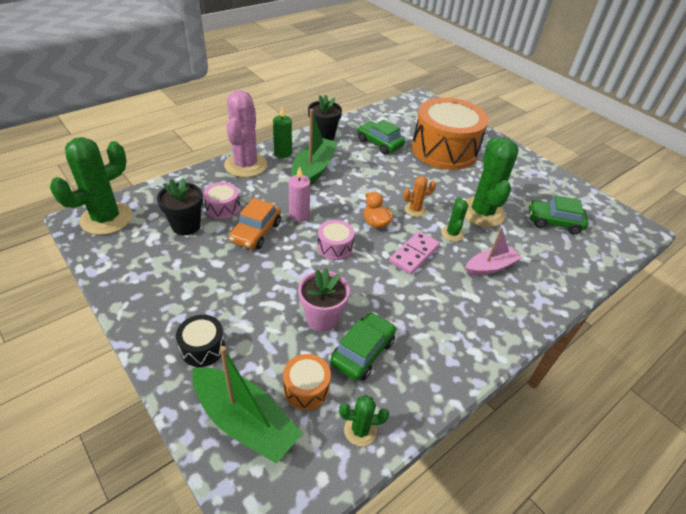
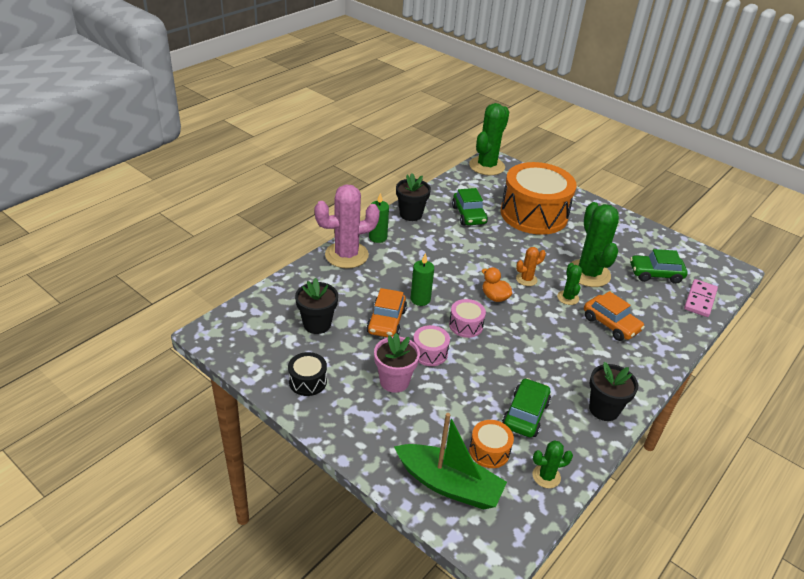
camera: 10 degrees left, 5 degrees down
green cactus [50,137,132,235] -> green cactus moved to [469,103,509,175]
black drum [176,315,225,367] -> black drum moved to [288,352,327,396]
pink drum [203,182,240,219] -> pink drum moved to [413,325,450,366]
pink cactus [224,90,267,178] -> pink cactus turned 75 degrees clockwise [314,184,380,268]
pink candle [289,166,310,222] -> green candle [411,253,434,306]
green boat [291,109,338,185] -> none
pink flower pot [298,268,350,332] -> pink flower pot moved to [374,333,420,393]
green car [357,119,405,155] -> green car turned 135 degrees counterclockwise [452,188,488,226]
pink domino [389,231,440,274] -> pink domino moved to [684,279,718,317]
pink boat [465,227,522,275] -> orange car [584,291,645,341]
none -> black flower pot [589,362,638,421]

